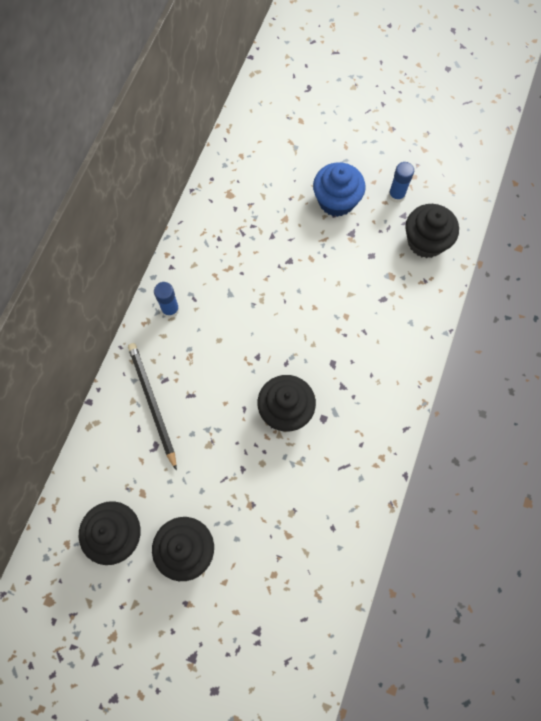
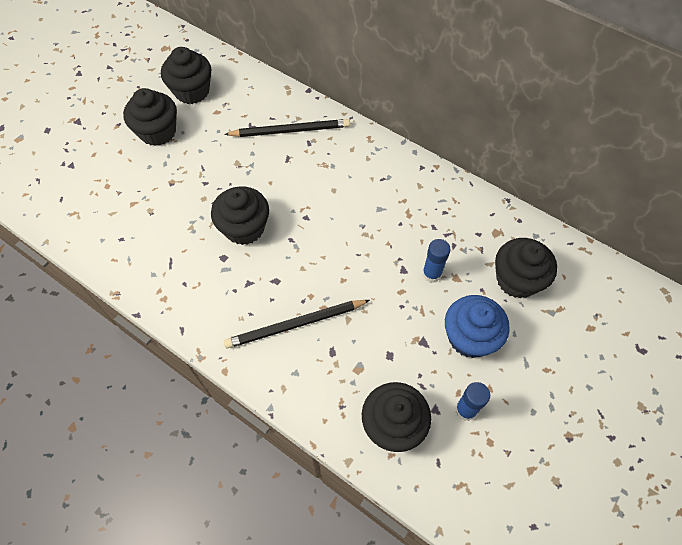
camera: 105 degrees right, 10 degrees down
blue glue stick [154,282,179,318] -> blue glue stick moved to [422,239,450,283]
none -> black pencil [224,300,370,348]
none -> black cupcake [495,238,557,298]

